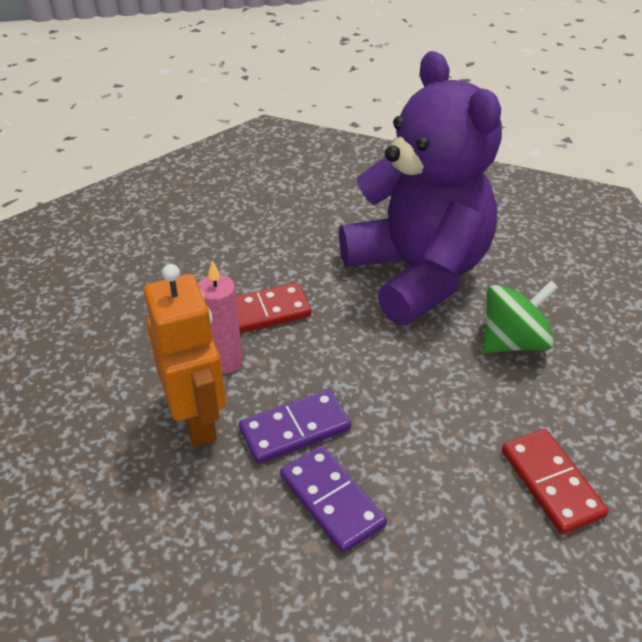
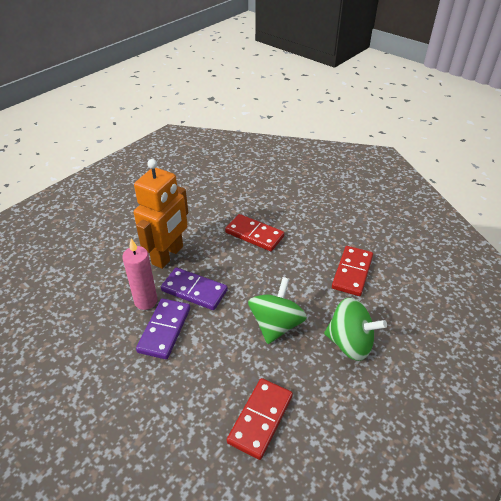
camera: 50 degrees right, 0 degrees up
pink candle [198,260,242,374] -> pink candle moved to [122,238,158,310]
purple teddy bear [339,51,502,325] -> red domino [332,246,373,296]
none -> green spinning top [248,277,307,344]

